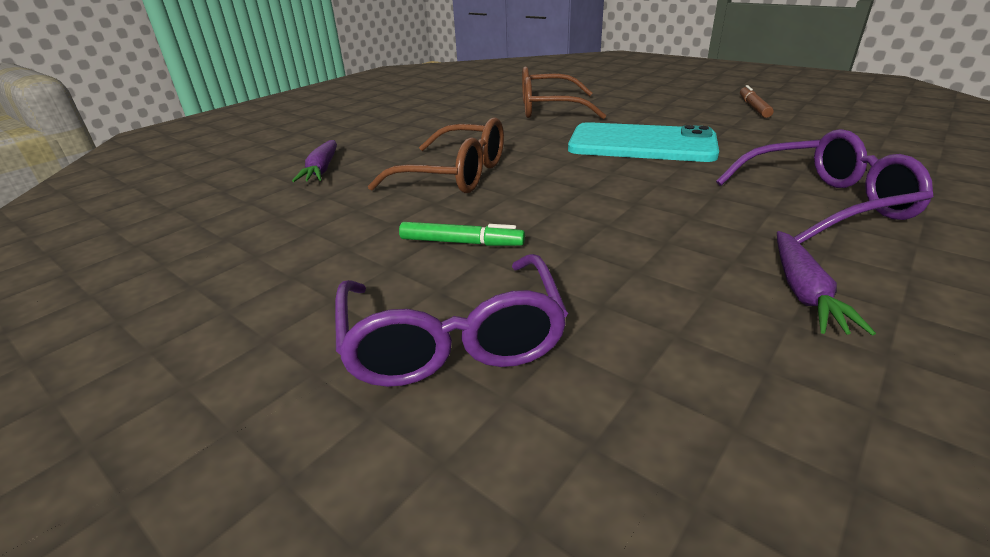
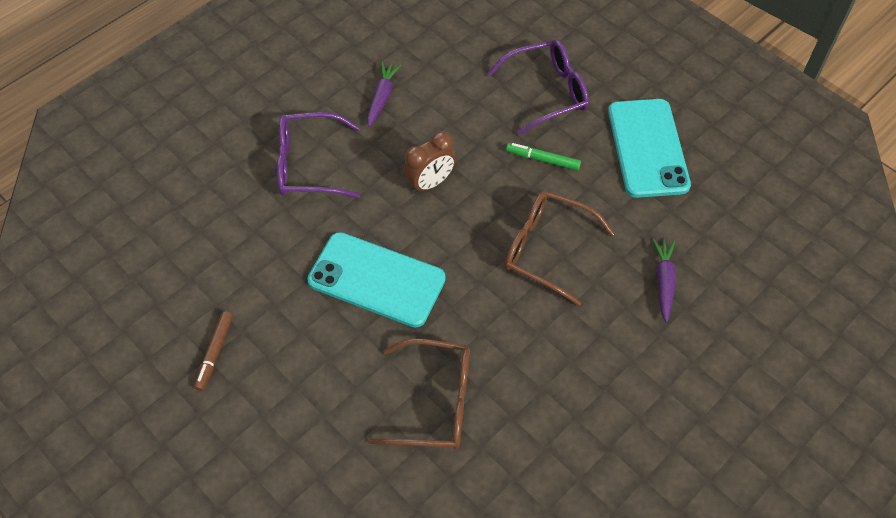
camera: 175 degrees left, 25 degrees up
purple glasses [335,254,568,387] -> purple glasses turned 75 degrees clockwise [487,39,589,135]
none -> brown clock [404,131,456,194]
none -> turquoise phone [608,99,691,198]

